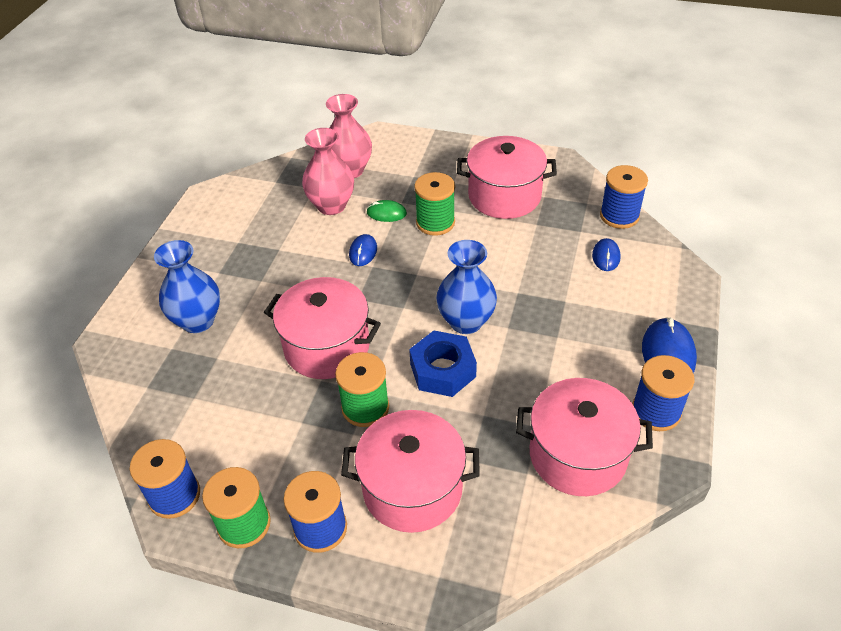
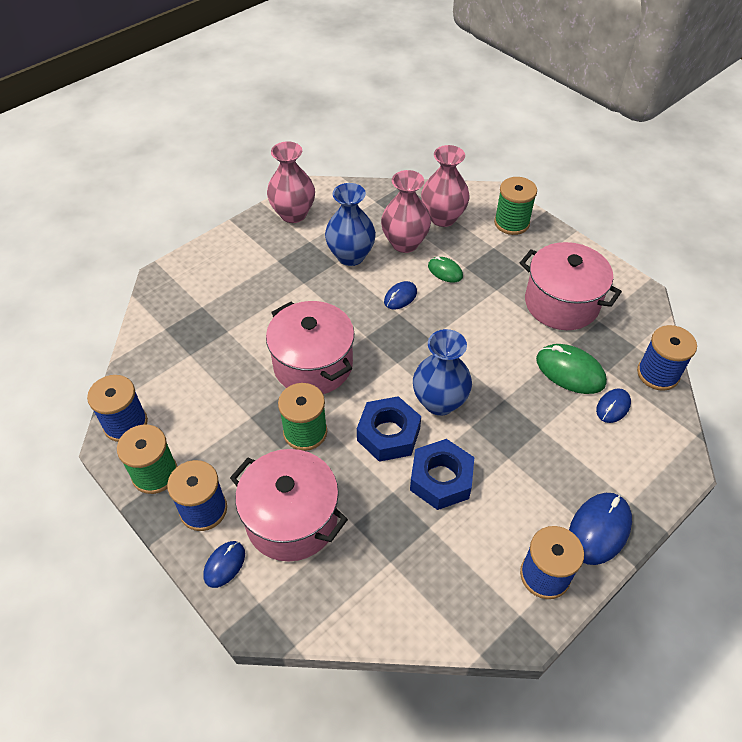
camera: 30 degrees right, 5 degrees up
blue vase [154,240,220,333] -> blue vase moved to [325,183,376,266]
green spool [414,172,455,236] -> green spool moved to [494,177,537,235]
pink pot [516,378,653,496] -> none
none -> blue mouse [203,541,245,588]
none -> pink vase [267,141,315,223]
none -> blue nut [410,439,474,510]
none -> green mouse [536,344,607,394]

